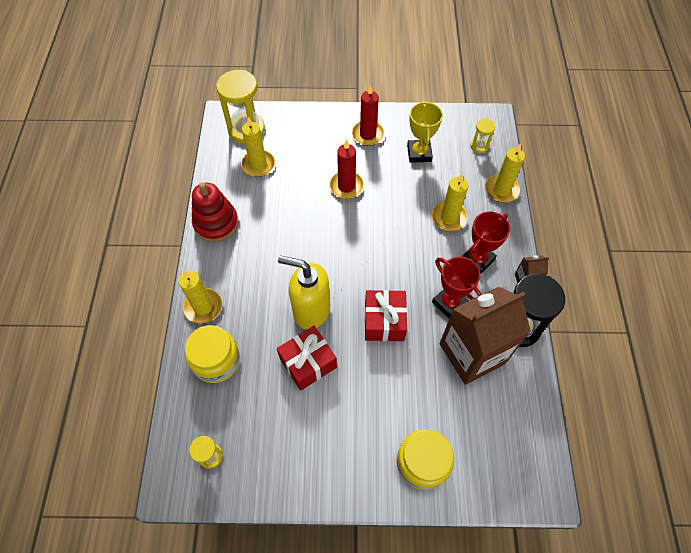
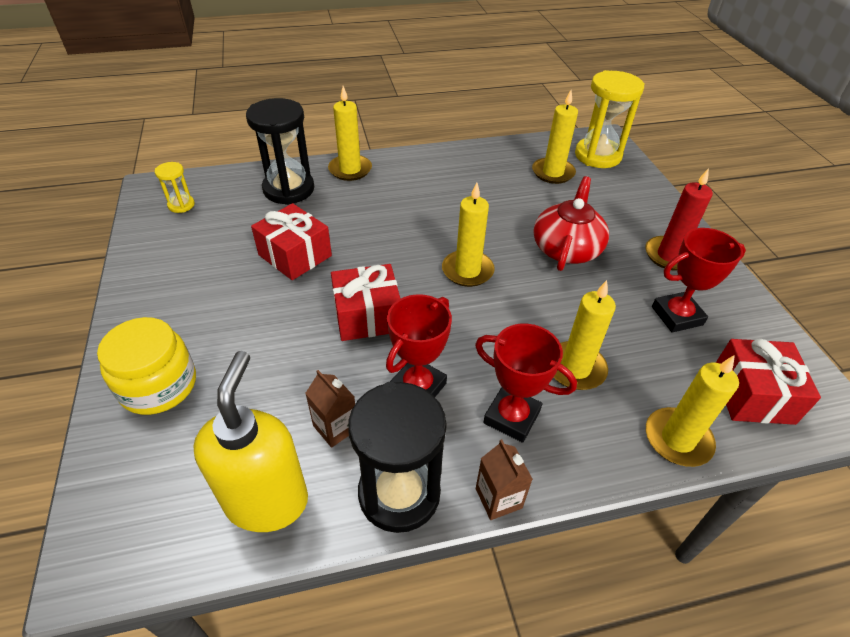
camera: 75 degrees right, 15 degrees down
yellow jar [185,325,240,383] -> black hourglass [246,98,314,205]
red stacking toy [192,182,239,242] -> none
yellow soap dispenser [278,256,330,330] -> yellow soap dispenser moved to [193,351,308,532]
red candle [329,140,364,199] -> red teapot [534,176,609,271]
yellow trophy [407,100,443,163] -> red trophy [652,228,746,333]
brown carton [439,287,531,385] -> brown carton [305,370,355,448], size x0.41
yellow hourglass [471,118,495,153] -> red gift [716,339,821,425]
none -> yellow candle [442,182,495,287]

